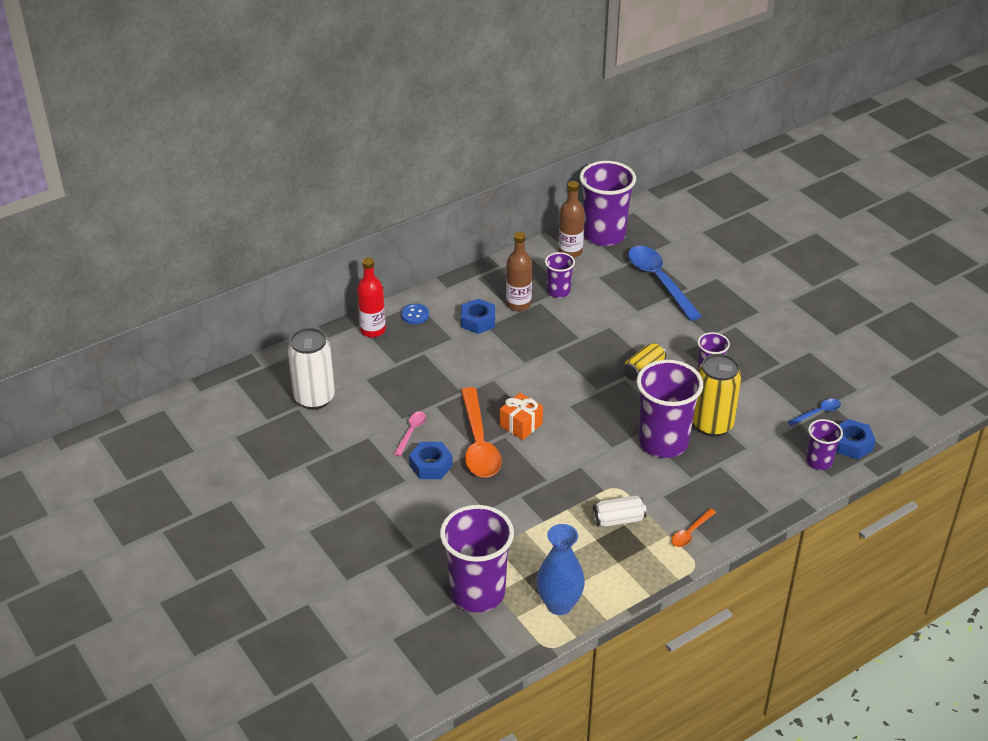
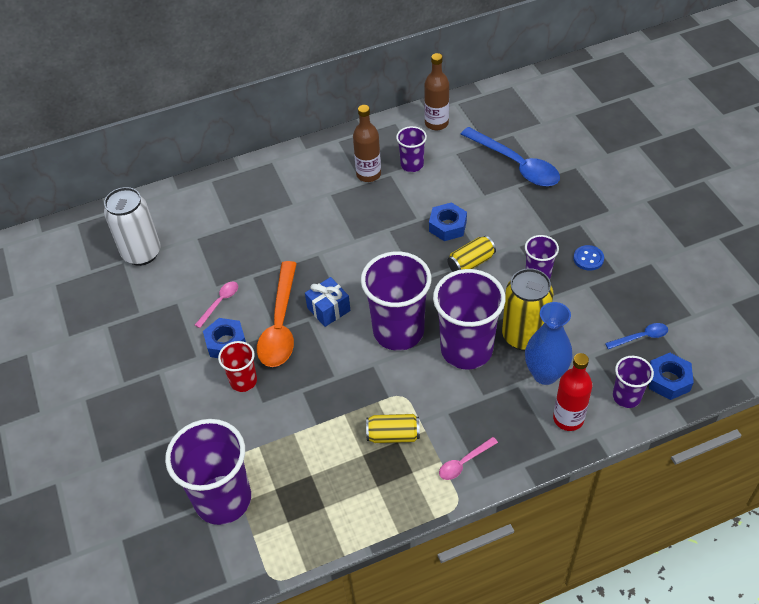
camera: 15 degrees right, 10 degrees up
red bottle [357,257,386,338] -> red bottle moved to [553,353,592,431]
blue button [401,304,429,324] -> blue button moved to [573,245,604,271]
blue nut [461,299,495,334] -> blue nut moved to [429,202,467,241]
orange gift [500,393,543,440] -> blue gift [305,277,351,327]
blue vase [536,524,585,615] -> blue vase moved to [525,302,573,385]
purple cup [580,161,636,246] -> purple cup moved to [361,251,431,351]
white can [593,495,647,527] -> yellow can [366,414,420,443]
blue spoon [628,246,702,321] -> blue spoon turned 150 degrees clockwise [461,127,560,187]
orange spoon [671,508,716,547] -> pink spoon [439,437,498,480]
none -> red cup [218,341,257,392]

